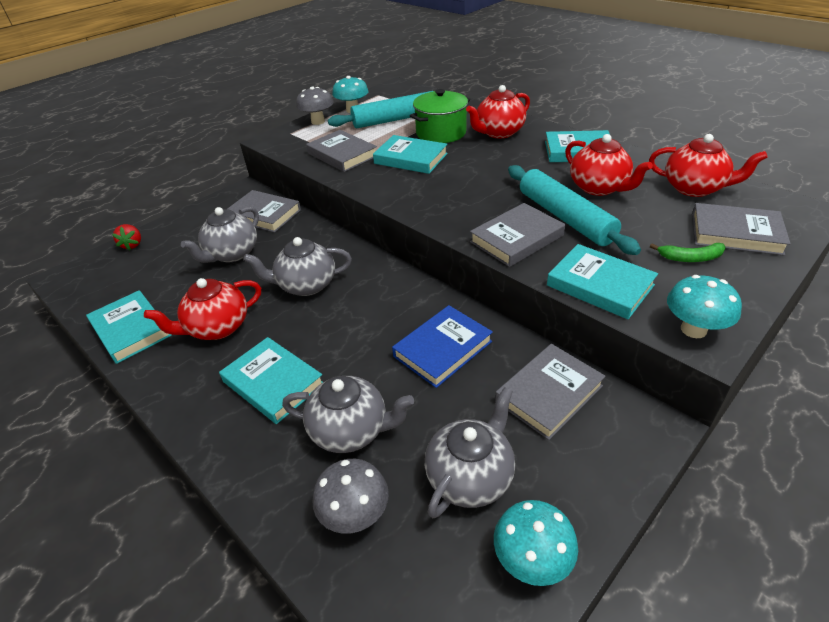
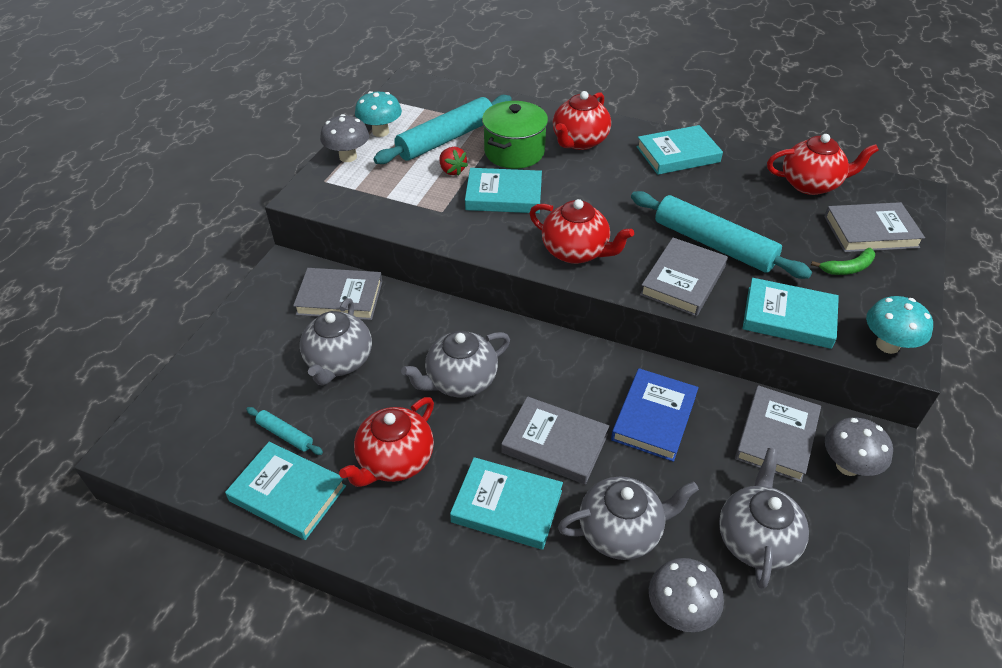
camera: 25 degrees left, 5 degrees up
red strawberry [112,224,141,250] -> red strawberry moved to [440,147,468,176]
grey book [306,130,377,172] -> grey book moved to [501,396,609,485]
turquoise mushroom [494,500,578,586] -> none
red teapot [565,134,653,196] -> red teapot moved to [530,199,634,264]
none -> turquoise rolling pin [246,407,323,455]
none -> grey mushroom [825,418,893,476]

